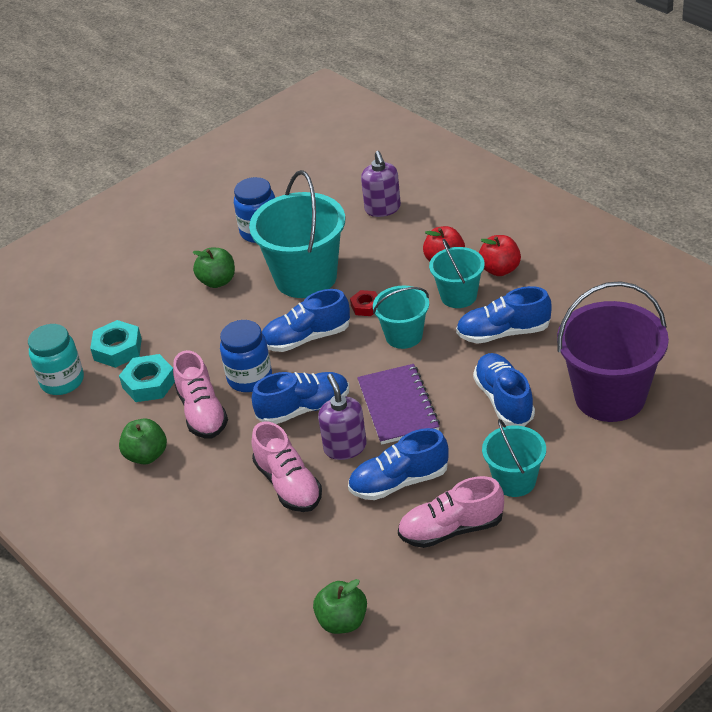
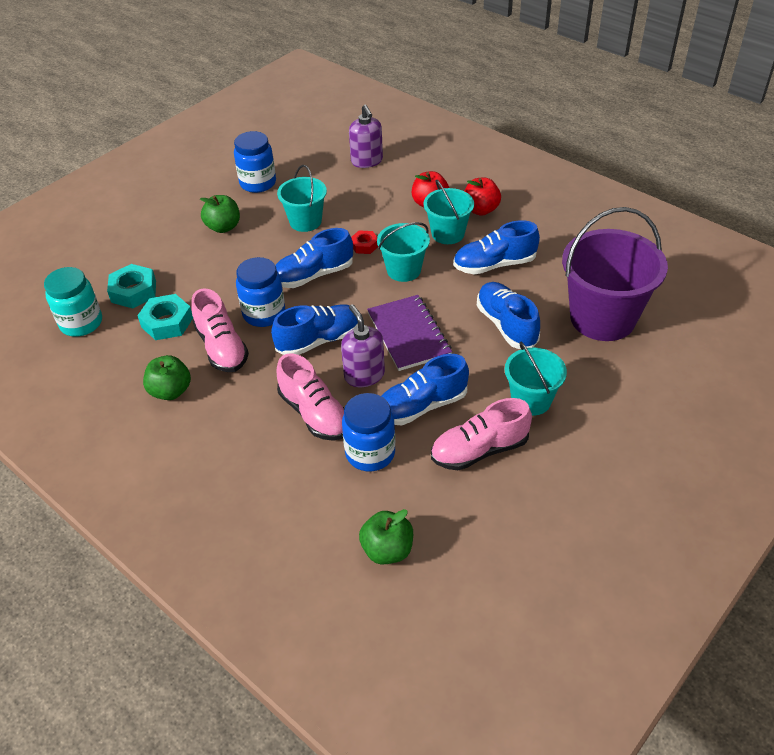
camera: 10 degrees left, 5 degrees up
turquoise bucket [249,170,345,298] -> turquoise bucket [277,165,327,232], size x0.56
none -> blue jar [342,393,395,471]

